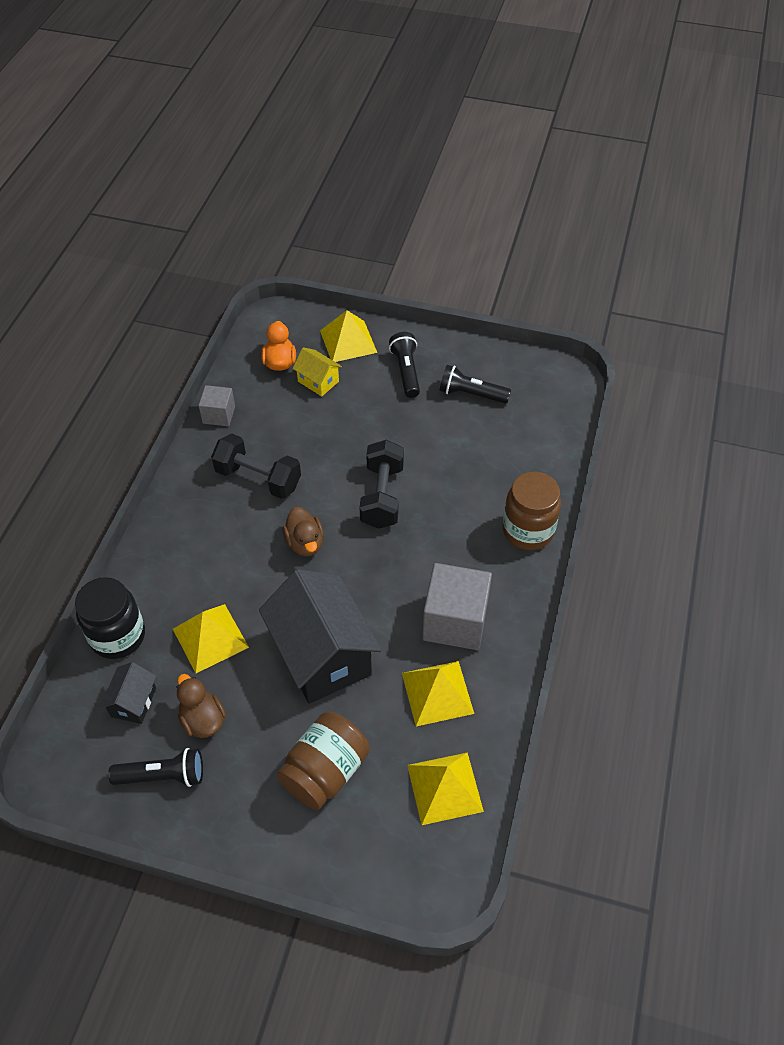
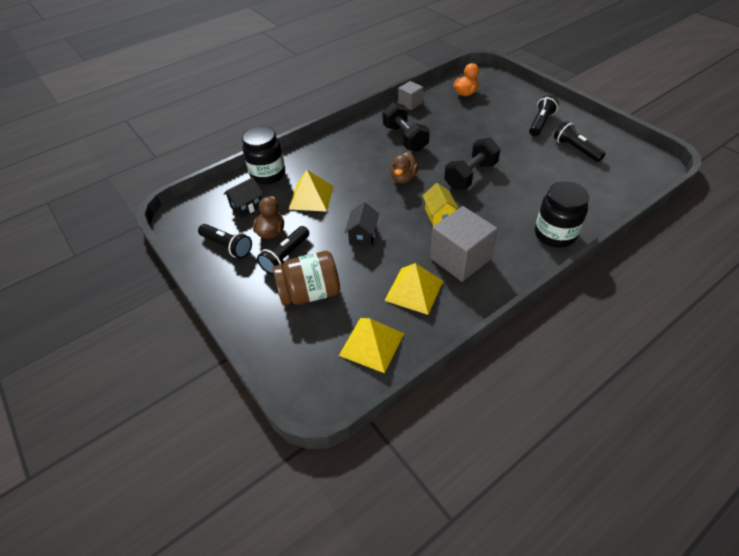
camera: 40 degrees right, 5 degrees down
black house [259,569,382,704] -> black house [345,202,379,246], size x0.46
yellow house [292,347,342,396] -> yellow house moved to [423,183,459,226]
yellow pyramid [320,310,377,362] -> none
brown jar [503,471,561,550] -> black jar [535,181,589,248]
none -> black flashlight [257,226,309,274]

